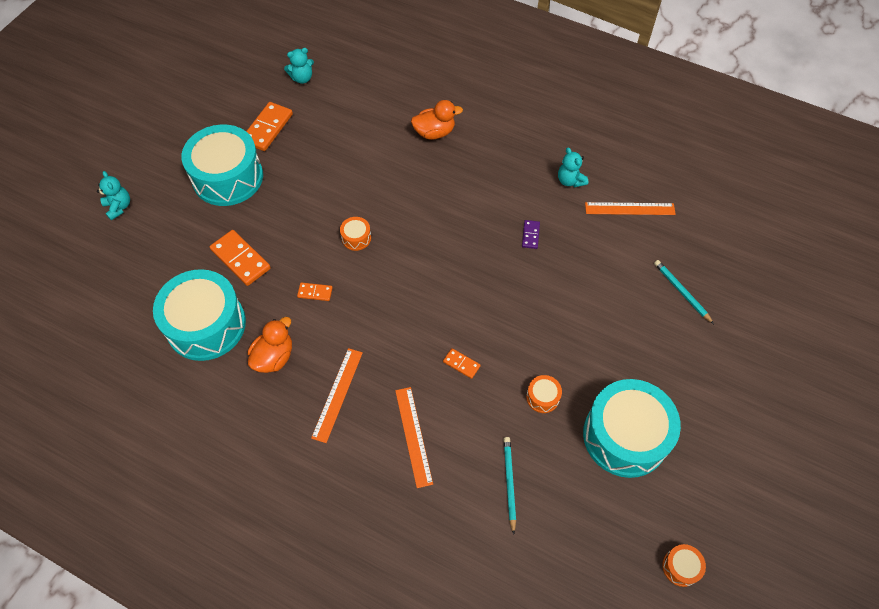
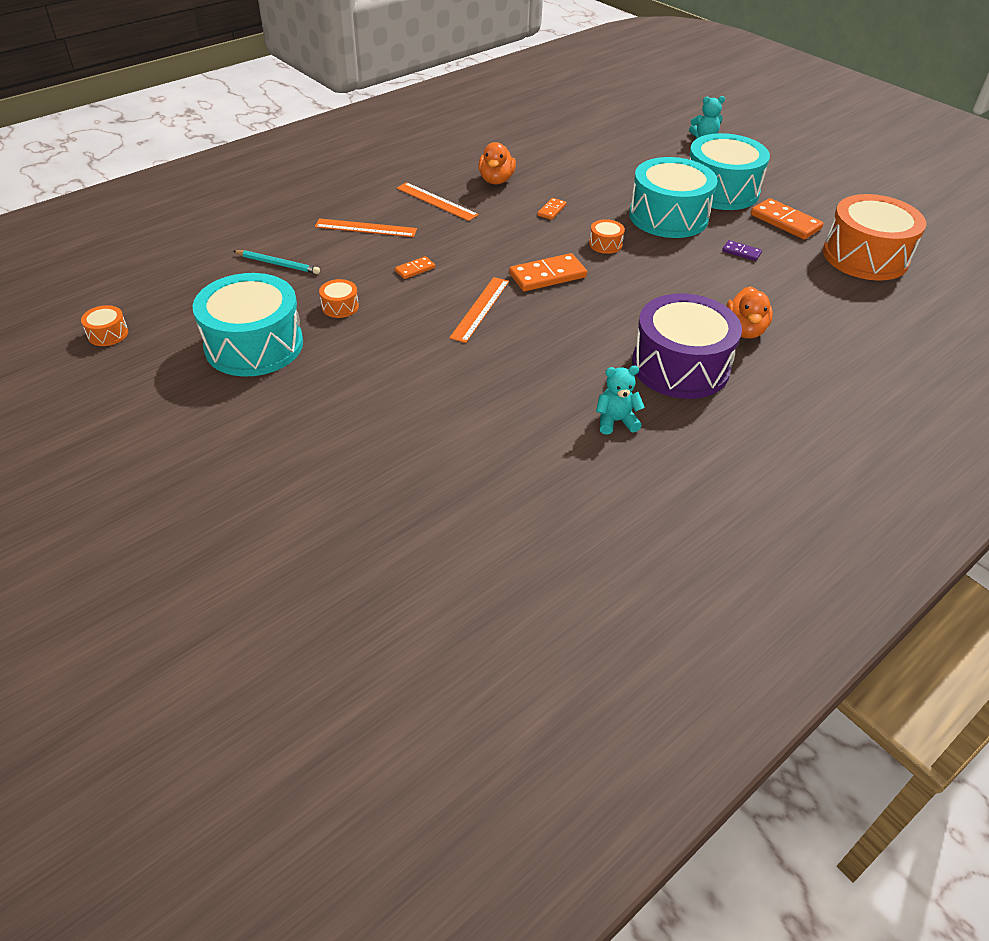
camera: 110 degrees right, 15 degrees down
turquoise drum [153,269,246,361] -> turquoise drum moved to [629,157,718,238]
orange domino [210,230,271,286] -> orange domino moved to [509,253,587,291]
orange duck [248,317,292,373] -> orange duck turned 45 degrees clockwise [478,142,516,184]
turquoise teddy bear [284,48,314,84] -> orange drum [823,194,926,281]
purple domino [522,220,540,249] -> purple domino moved to [722,240,762,261]
orange ruler [585,202,676,215] -> orange ruler moved to [449,277,509,343]
turquoise pencil [654,260,714,324] -> none
none -> purple drum [632,294,742,399]

